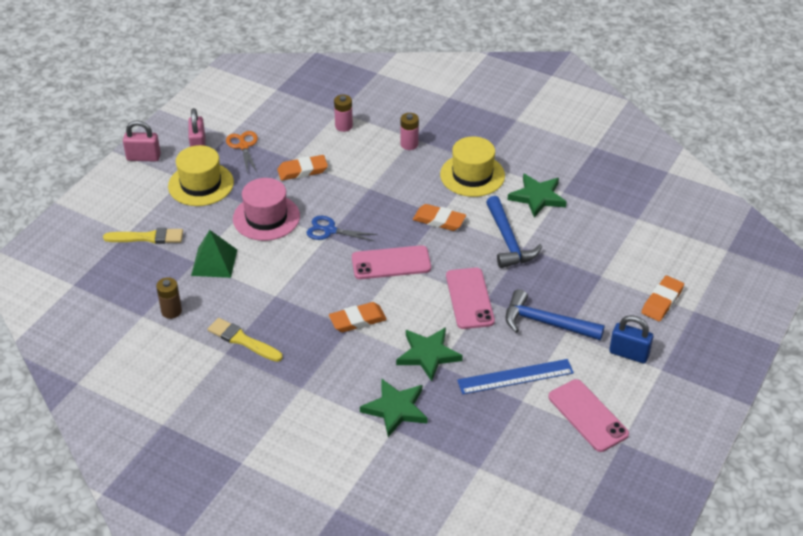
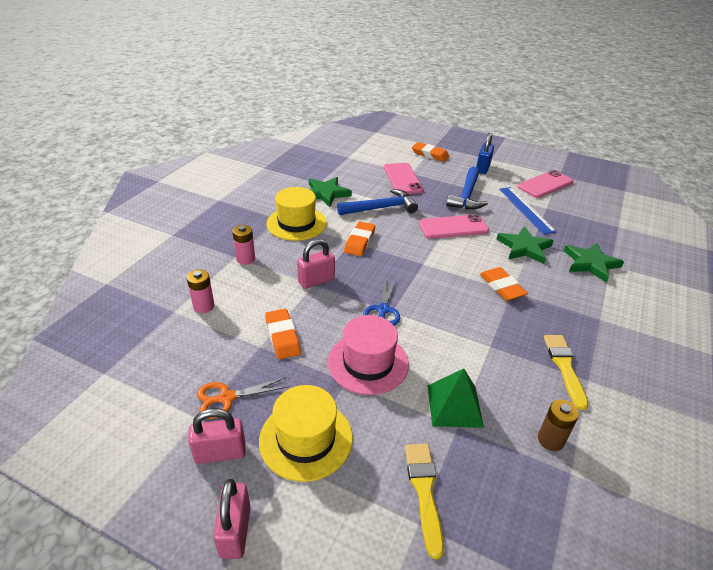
camera: 95 degrees left, 5 degrees down
yellow brush [208,318,283,362] -> yellow brush turned 150 degrees clockwise [544,335,588,410]
pink phone [352,245,431,279] -> pink phone moved to [384,163,424,194]
none -> pink padlock [297,239,335,289]

